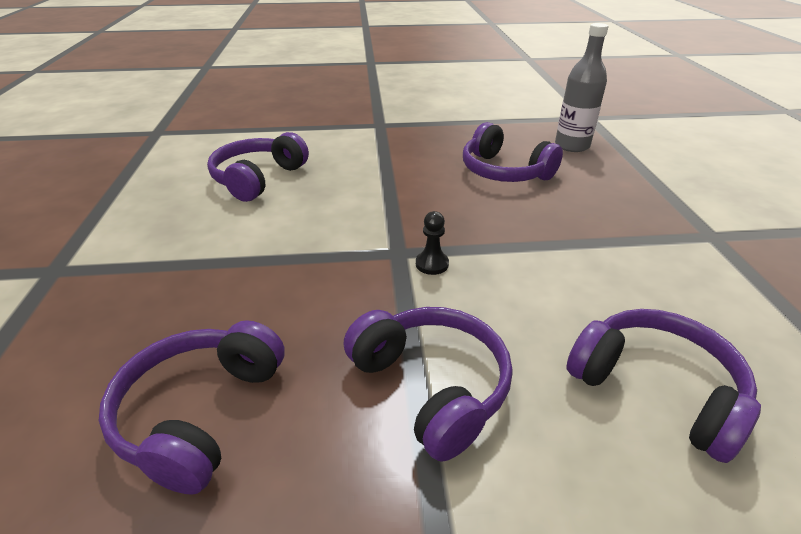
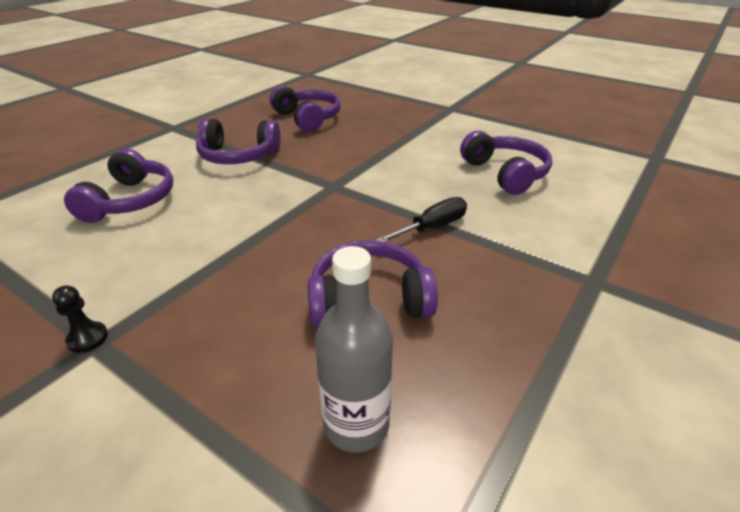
camera: 130 degrees right, 0 degrees up
black pawn [416,211,449,275] -> black pawn moved to [52,285,108,353]
purple headphones [566,309,761,463] -> purple headphones turned 75 degrees counterclockwise [64,149,173,223]
none -> black screwdriver [376,197,467,242]

